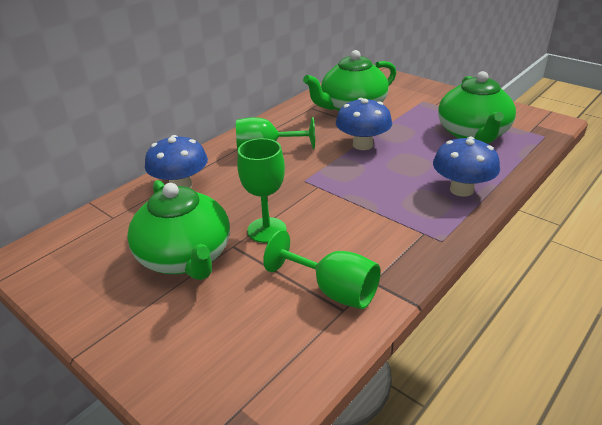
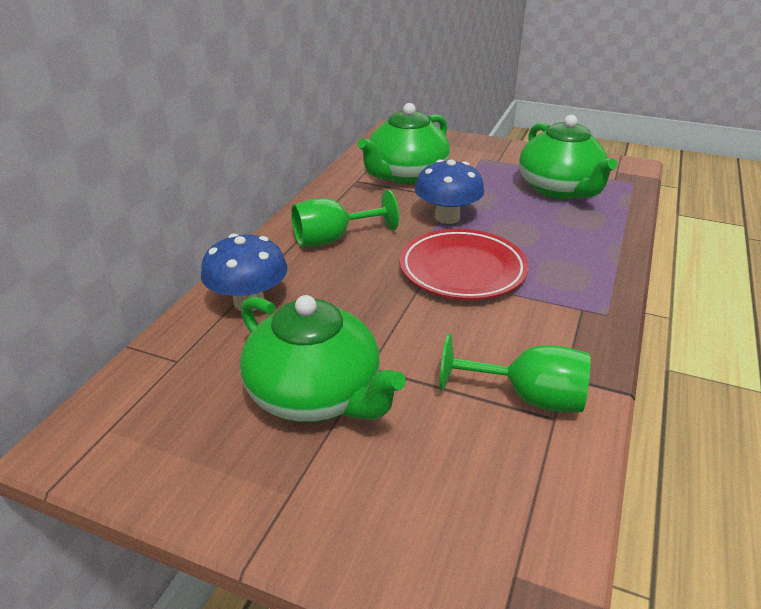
camera: 20 degrees left, 0 degrees up
green goblet [237,138,287,243] -> none
blue mushroom [433,137,500,197] -> none
none -> red plate [400,229,529,300]

